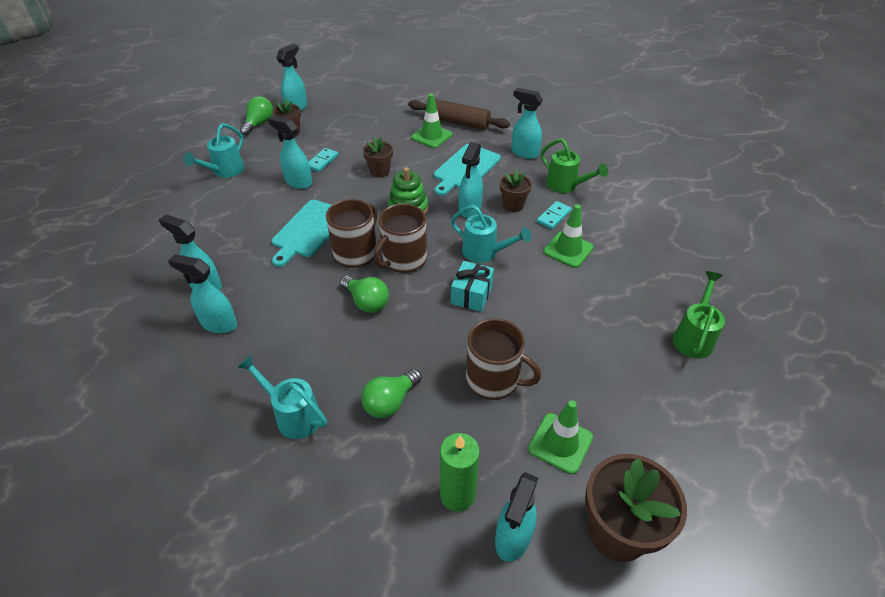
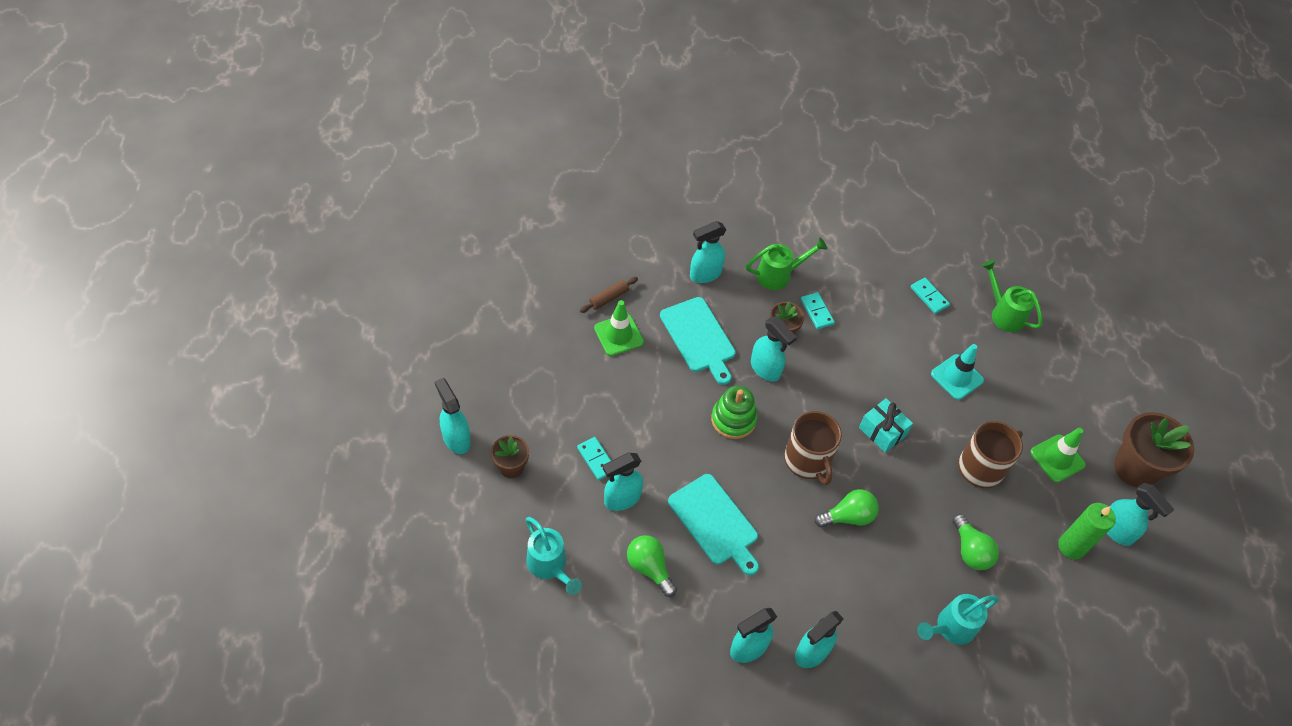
camera: 65 degrees left, 10 degrees up
green light bulb [240,96,273,135] -> green light bulb moved to [627,535,677,597]
brown mug [326,199,377,268] -> none
brown flower pot [363,137,393,178] -> none
brown rolling pin [408,99,510,130] -> brown rolling pin [580,277,638,313], size x0.52
turquoise watering can [451,205,531,263] -> none
green traffic cone [543,204,594,268] -> none
none -> turquoise domino [911,278,950,314]
none -> turquoise traffic cone [931,344,984,400]

